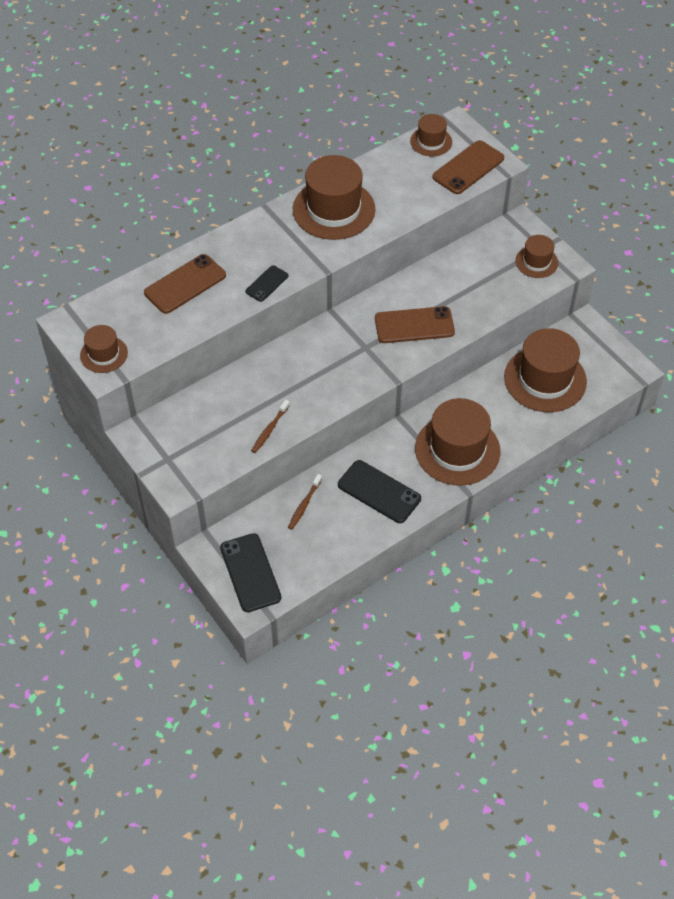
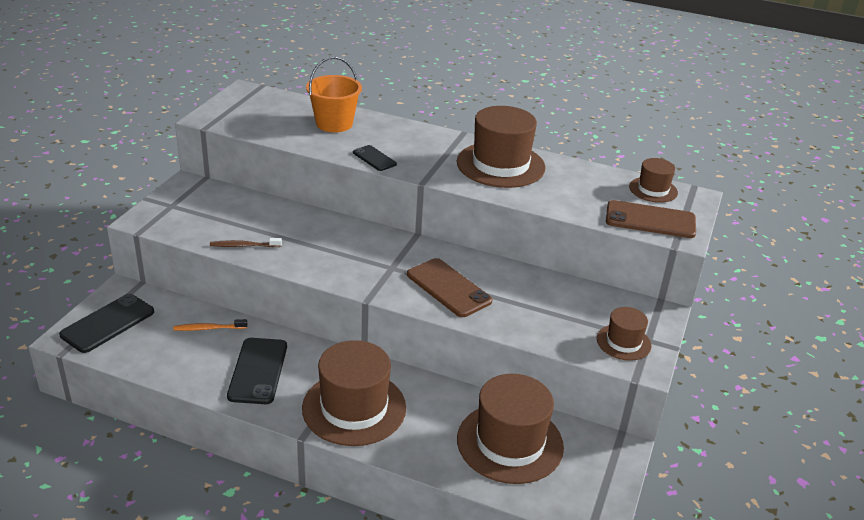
camera: 55 degrees right, 20 degrees down
brown hat [80,325,128,373] -> none
brown phone [144,254,226,314] -> orange bucket [306,57,362,133]
black phone [245,265,288,302] -> black phone turned 45 degrees clockwise [353,145,397,171]
brown toothbrush [288,474,322,530] -> orange toothbrush [173,319,247,331]

